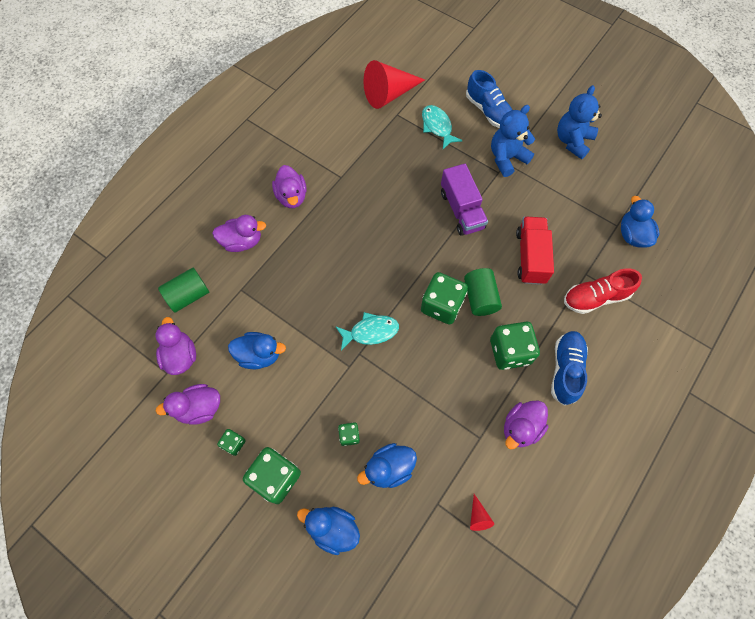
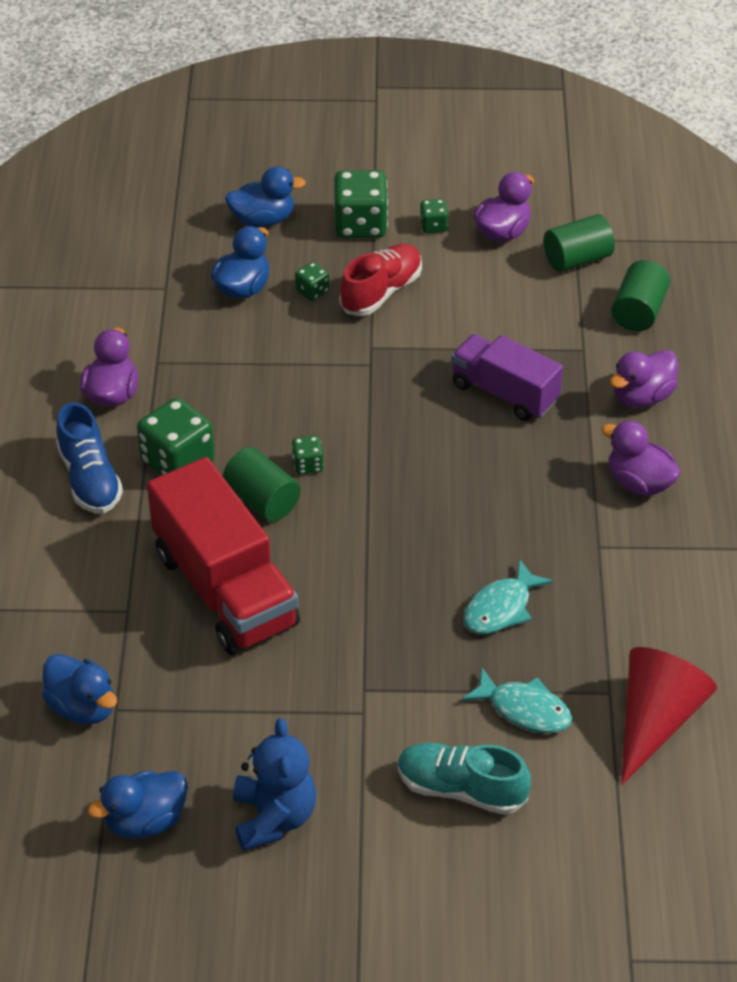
camera: 145 degrees right, 20 degrees down
purple duck [155,317,196,375] -> green cylinder [543,214,615,272]
blue duck [228,332,286,369] -> blue duck moved to [88,771,188,839]
turquoise fish [335,312,399,351] -> turquoise fish moved to [464,559,554,634]
green dice [421,272,468,324] -> green dice [292,436,324,475], size x0.49
purple truck [441,164,488,236] -> purple truck moved to [451,334,563,421]
blue shoe [466,70,512,128] -> turquoise shoe [398,743,531,815]
red cone [470,494,494,531] -> none
blue teddy bear [491,105,535,177] -> none
red truck [516,217,554,285] -> red truck [147,457,300,655], size x1.59
red shoe [564,268,642,314] -> red shoe moved to [340,244,422,316]

